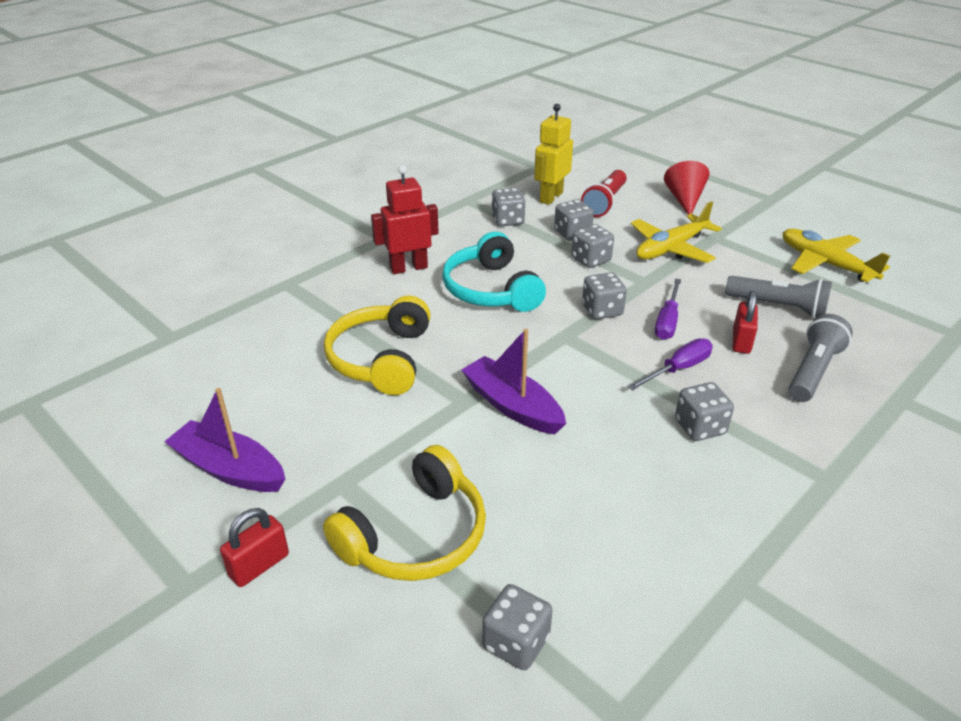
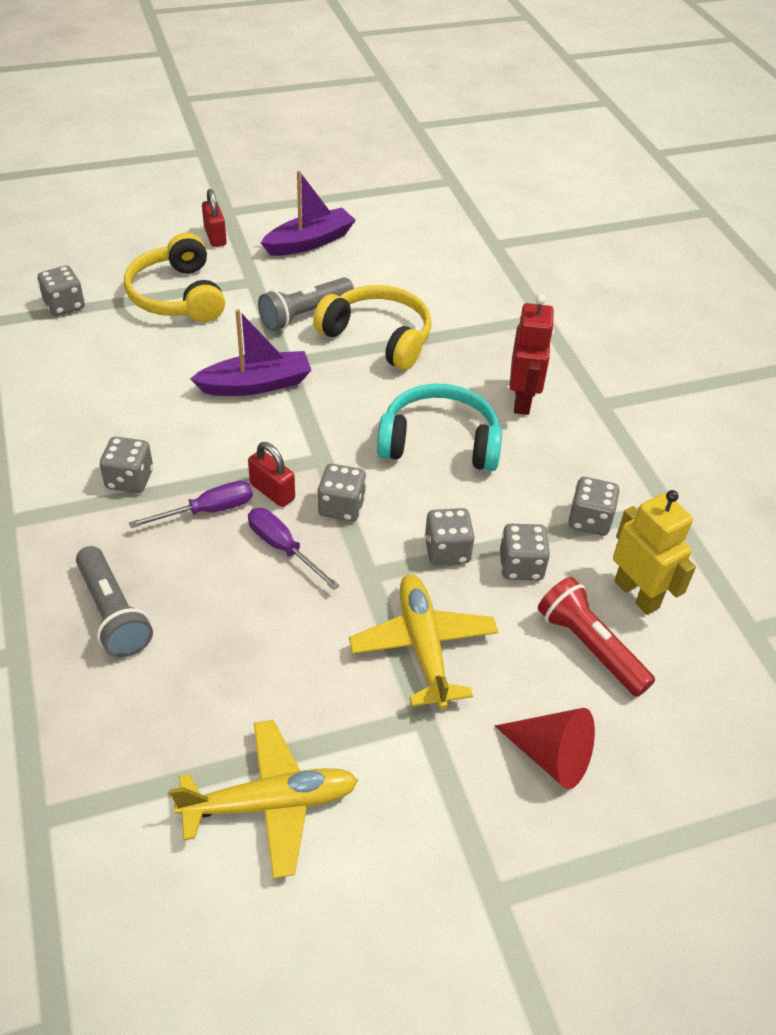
camera: 115 degrees right, 10 degrees up
purple screwdriver [628,338,713,391] -> purple screwdriver turned 105 degrees counterclockwise [129,481,253,528]
grey flashlight [725,276,832,318] -> grey flashlight moved to [258,277,354,331]
red padlock [732,291,758,354] -> red padlock moved to [248,442,295,507]

